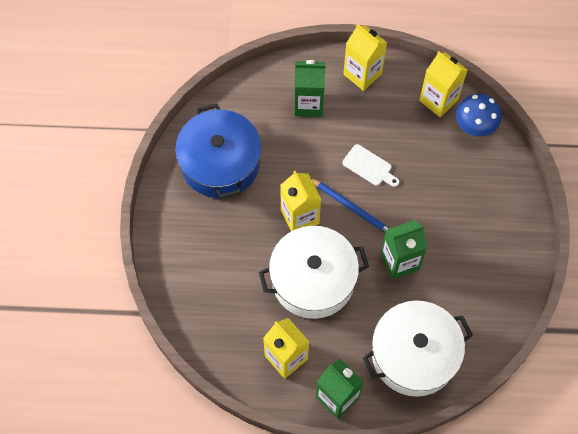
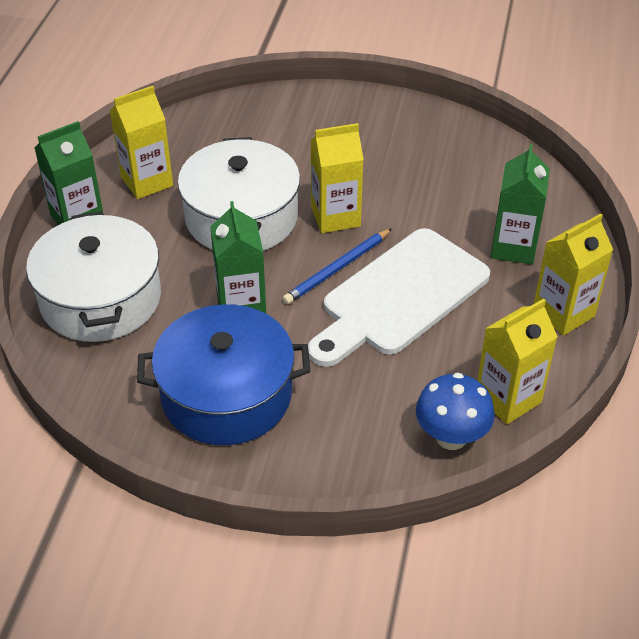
camera: 100 degrees right, 20 degrees down
blue pot [175,104,261,199] -> blue pot moved to [137,304,310,445]
white cutting board [342,144,399,187] -> white cutting board [308,228,490,367], size x2.34

